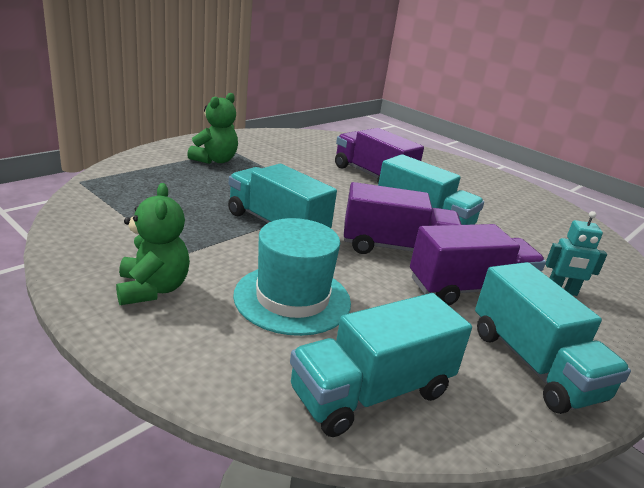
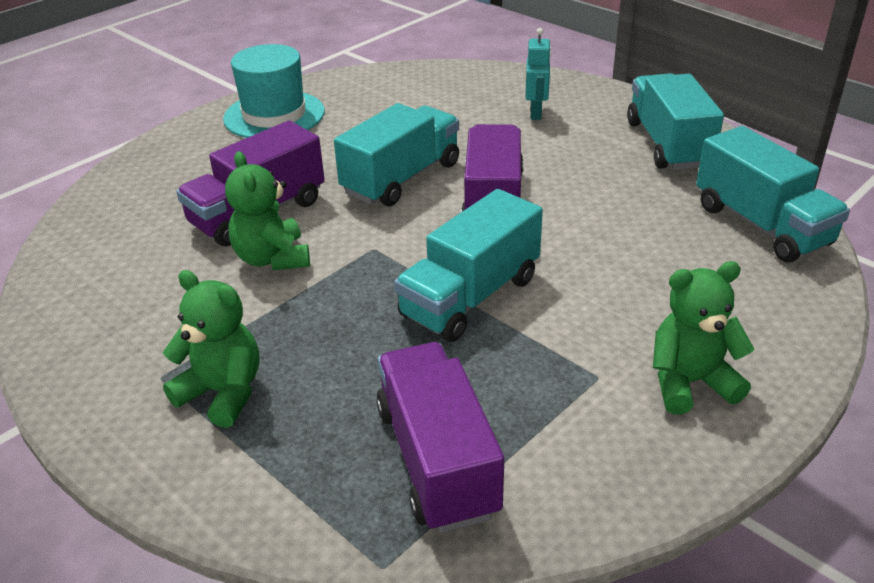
camera: 85 degrees left, 10 degrees up
turquoise hat [233,218,351,336] -> turquoise hat moved to [223,44,325,138]
purple truck [410,224,546,305] -> purple truck moved to [376,342,504,533]
turquoise truck [475,262,631,414] -> turquoise truck turned 75 degrees counterclockwise [627,73,724,170]
none -> green teddy bear [225,151,310,270]

